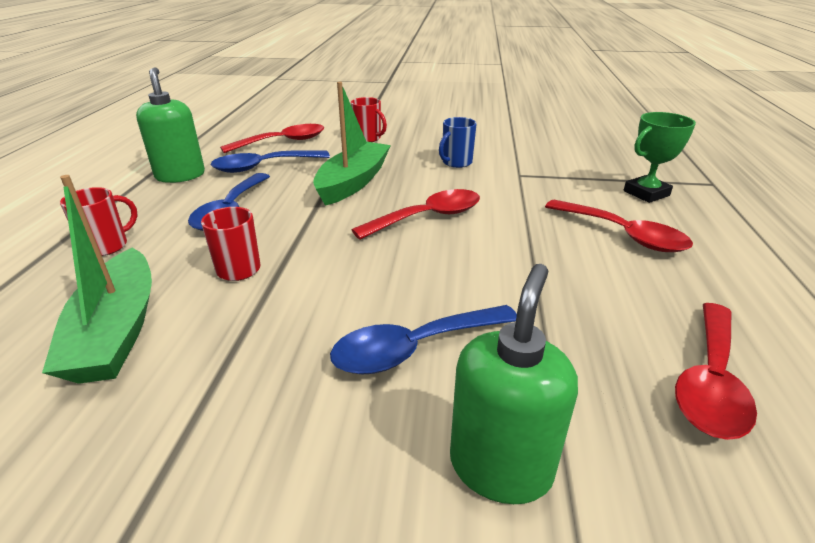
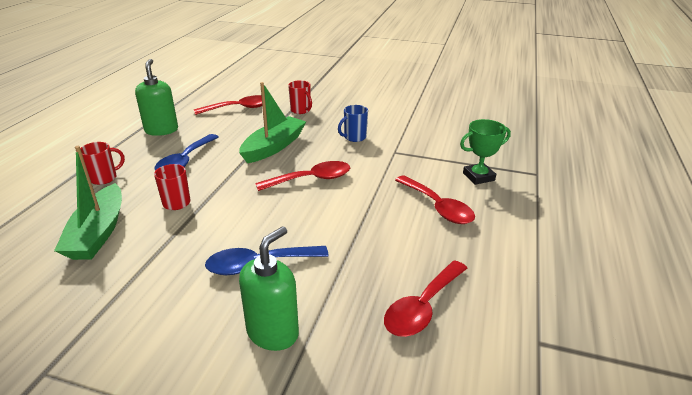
camera: 10 degrees right, 0 degrees up
blue spoon [210,151,330,173] -> none

